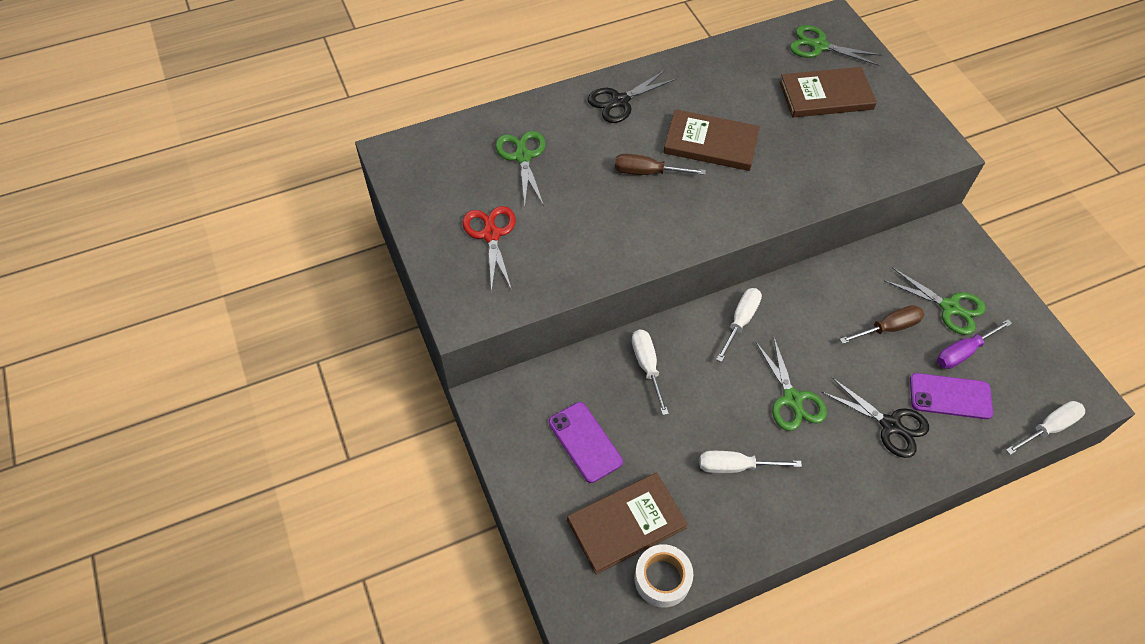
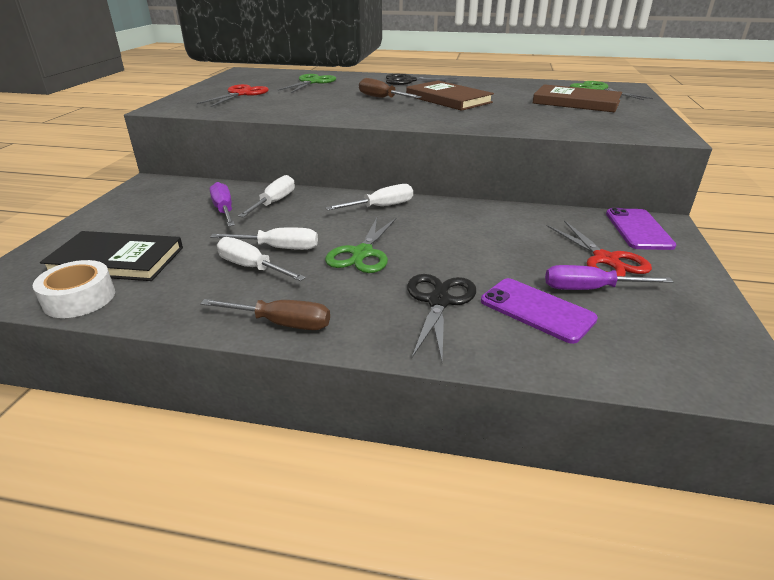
camera: 35 degrees right, 25 degrees down
purple phone [549,402,623,483] -> purple phone moved to [606,208,677,250]
brown book [567,473,688,574] -> black book [40,231,183,281]
black scissors [822,377,929,458] -> black scissors turned 150 degrees counterclockwise [407,274,476,361]
brown screwdriver [840,305,924,344] -> brown screwdriver moved to [200,299,330,330]
green scissors [884,267,986,335] -> red scissors [547,220,652,276]
white screwdriver [1006,401,1085,455] -> white screwdriver moved to [210,227,318,250]
none -> purple screwdriver [210,182,235,226]

